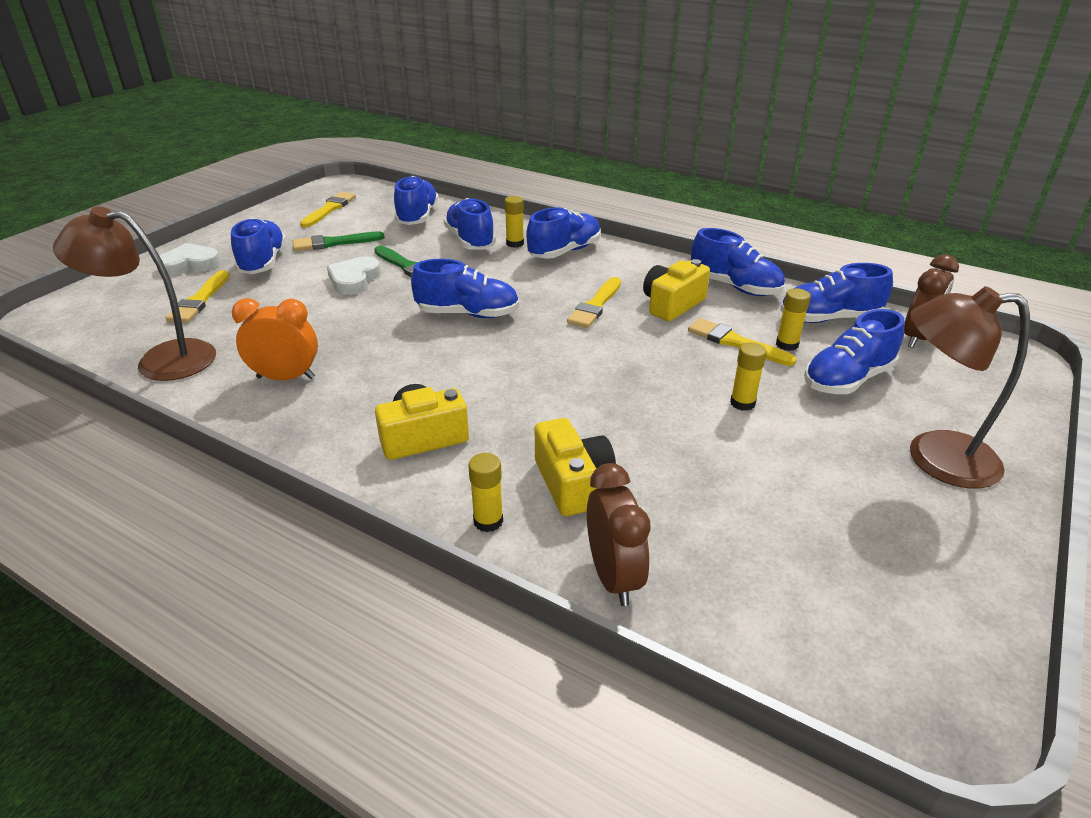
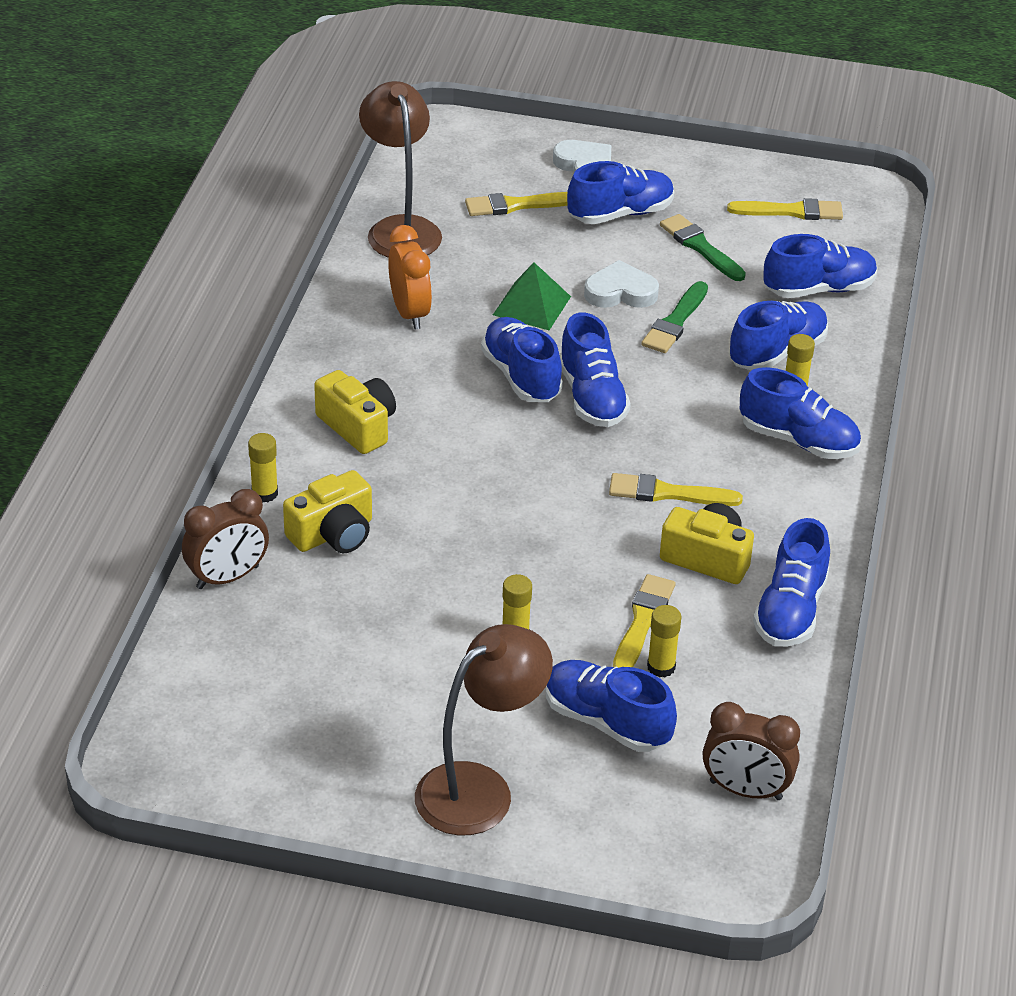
camera: 70 degrees right, 5 degrees up
blue shoe [780,263,893,323] -> blue shoe moved to [481,317,563,402]
brown lamp [910,286,1030,489] -> brown lamp turned 60 degrees clockwise [415,624,553,836]
none -> green pyramid [493,263,571,330]

